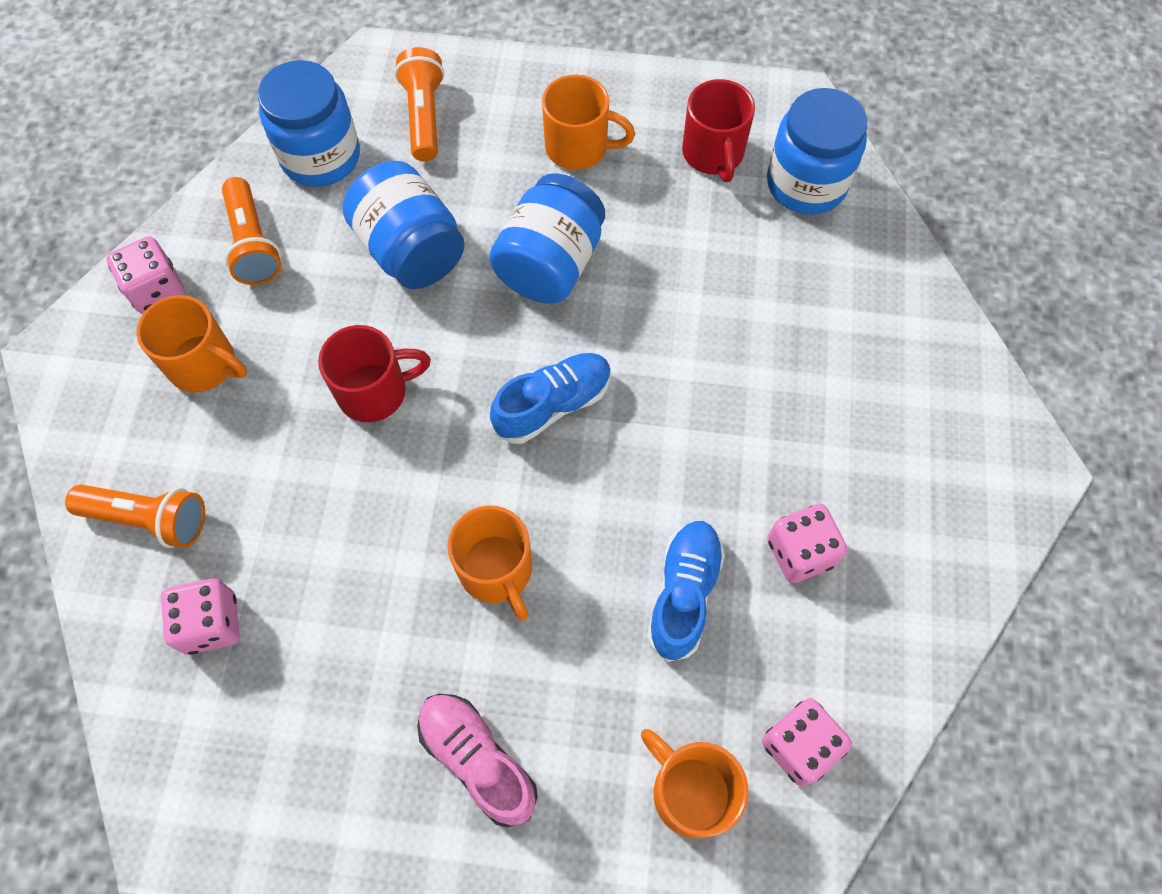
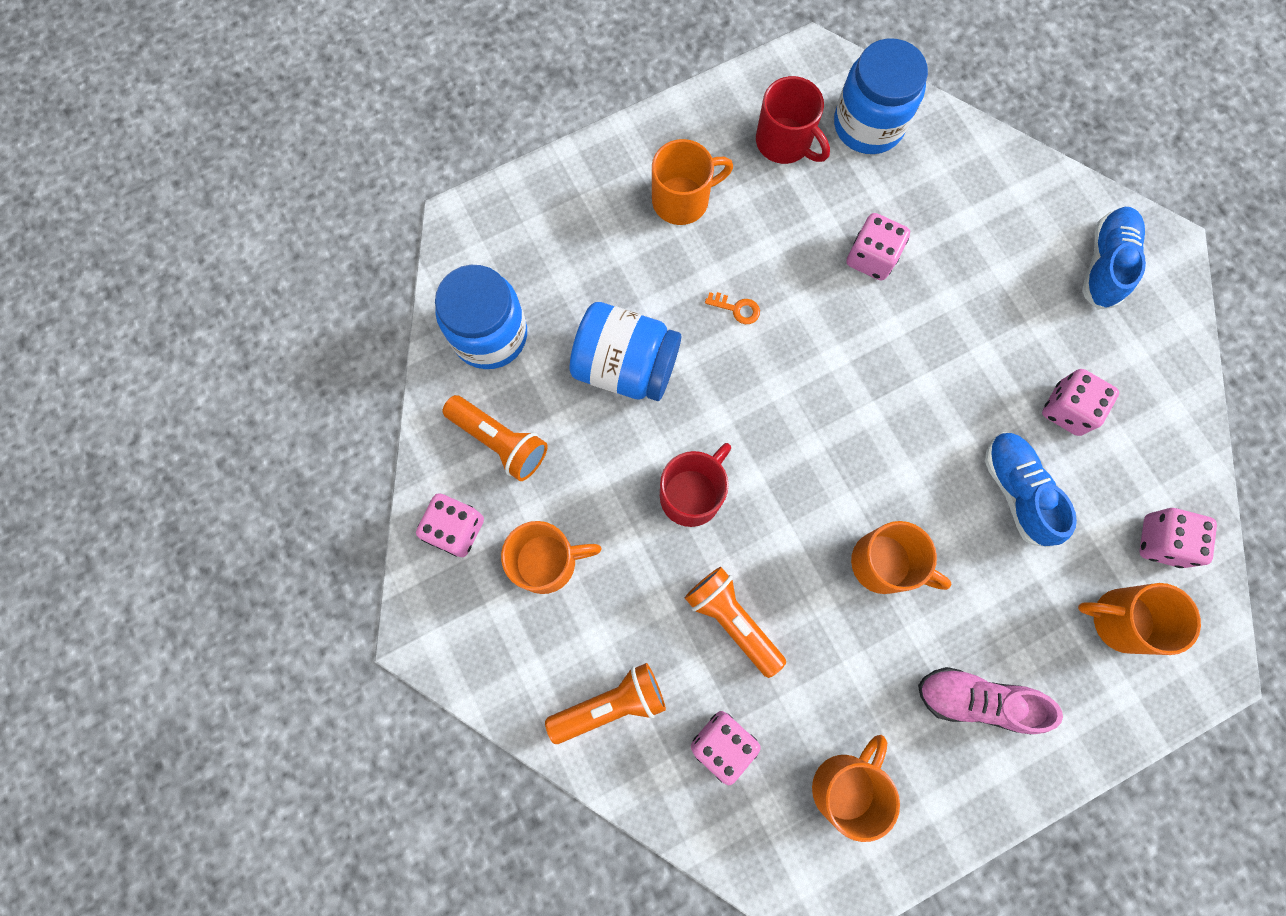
camera: 35 degrees left, 10 degrees up
orange flashlight [394,47,445,161] -> orange flashlight moved to [685,567,786,678]
blue jar [489,173,605,304] -> orange key [705,292,760,324]
blue shoe [490,353,611,444] -> blue shoe moved to [1082,207,1146,310]
none -> orange mug [812,735,900,842]
none -> pink dice [846,213,910,281]

